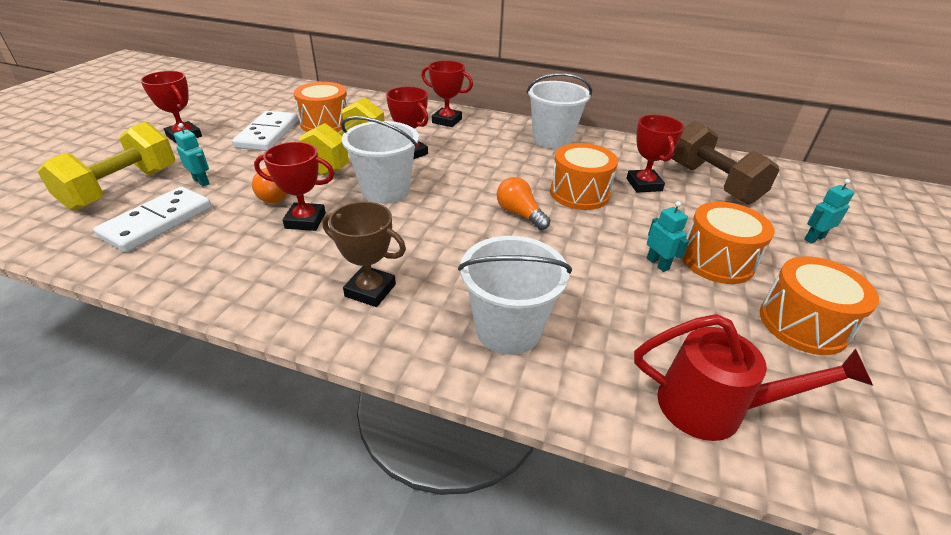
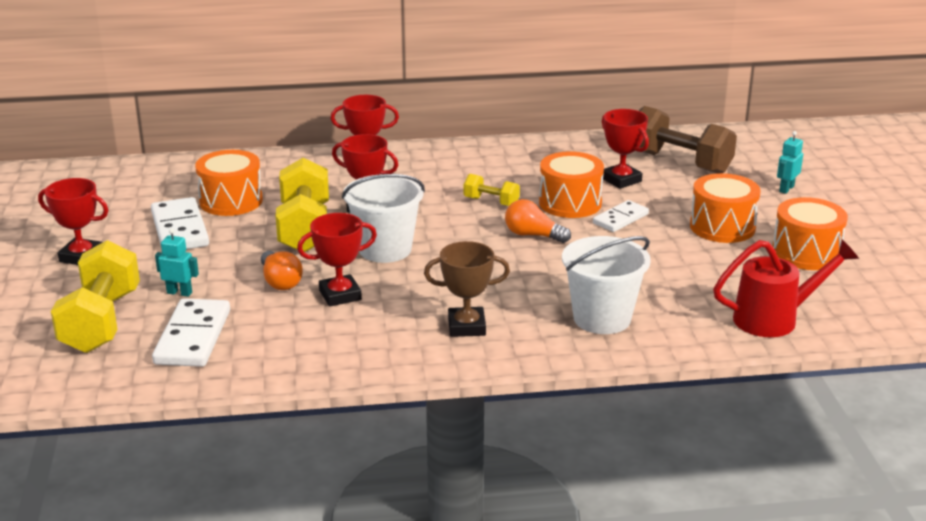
camera: 25 degrees left, 10 degrees down
white bucket [526,73,592,149] -> none
turquoise robot [647,201,689,272] -> none
none -> yellow dumbbell [464,174,520,206]
none -> white domino [593,200,649,232]

